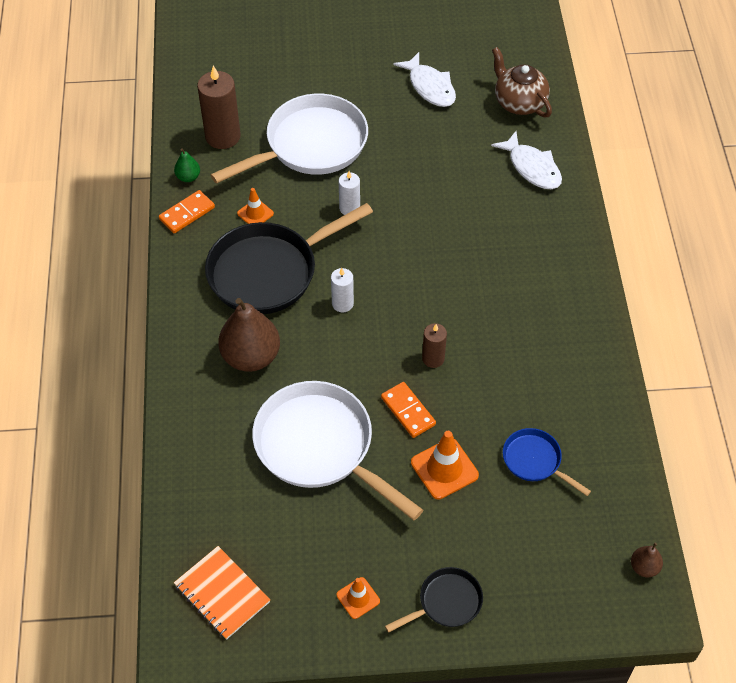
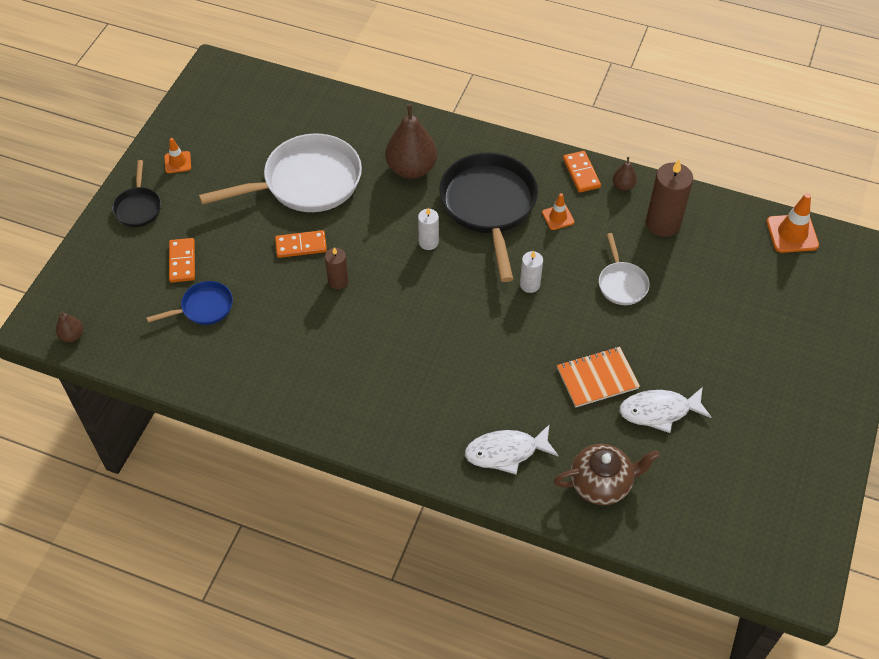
camera: 115 degrees right, 0 degrees up
green pear [174,148,200,182] -> brown pear [613,157,637,191]
orange notebook [174,546,270,640] -> orange notebook moved to [557,347,640,408]
white pan [211,94,368,184] -> white pan [599,233,650,305], size x0.49
orange traffic cone [411,431,479,499] -> orange traffic cone moved to [766,193,819,253]
none -> orange domino [169,238,195,282]

